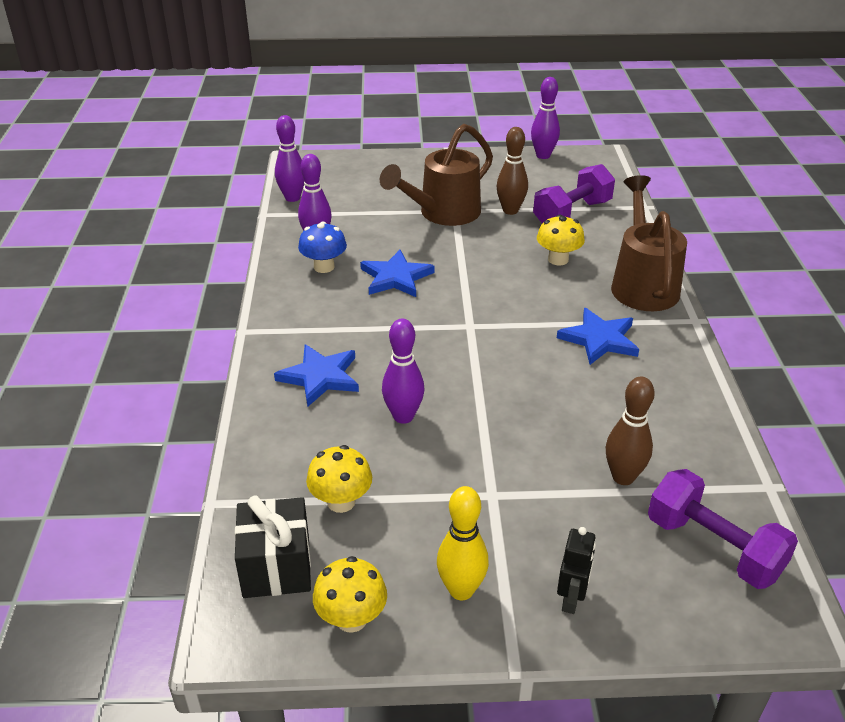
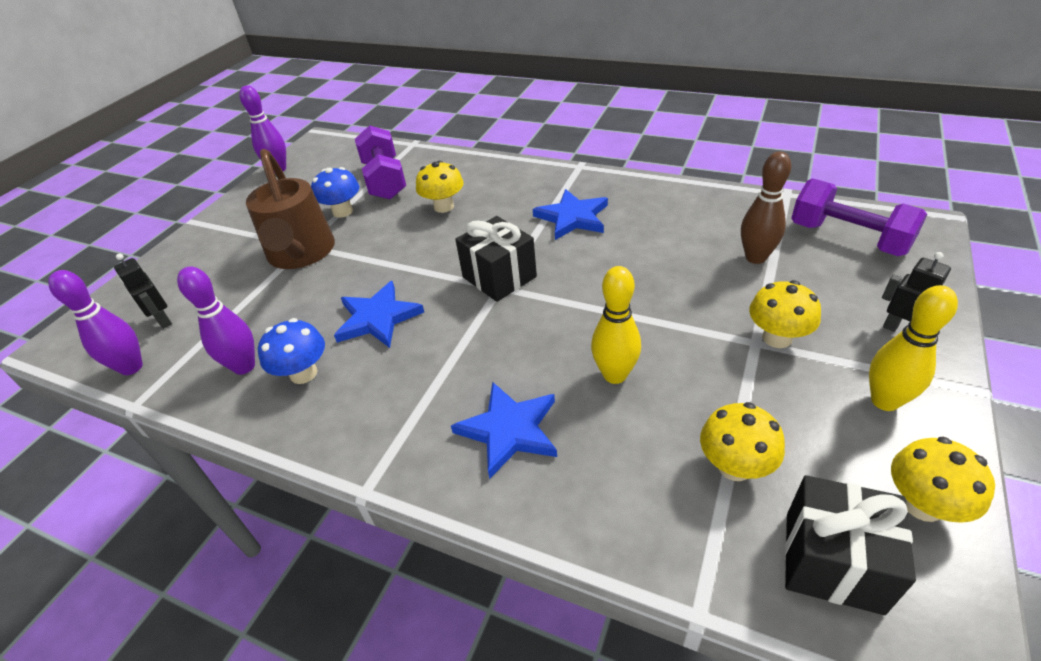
camera: 60 degrees left, 5 degrees up
purple bowling pin [382,319,424,424] -> yellow bowling pin [591,266,641,384]
brown bowling pin [497,127,528,215] -> blue mushroom [311,167,360,218]
brown watering can [611,175,687,311] -> none
purple dumbbell [648,469,798,589] -> purple dumbbell turned 60 degrees clockwise [791,178,927,256]
none -> black robot [114,254,172,329]
none -> black gift [455,216,537,302]
none -> yellow mushroom [749,280,821,348]

